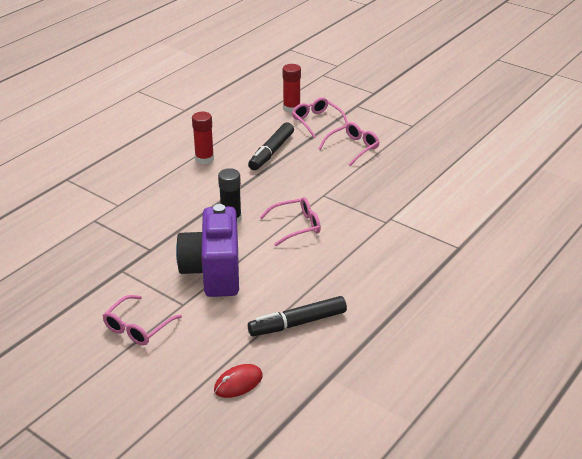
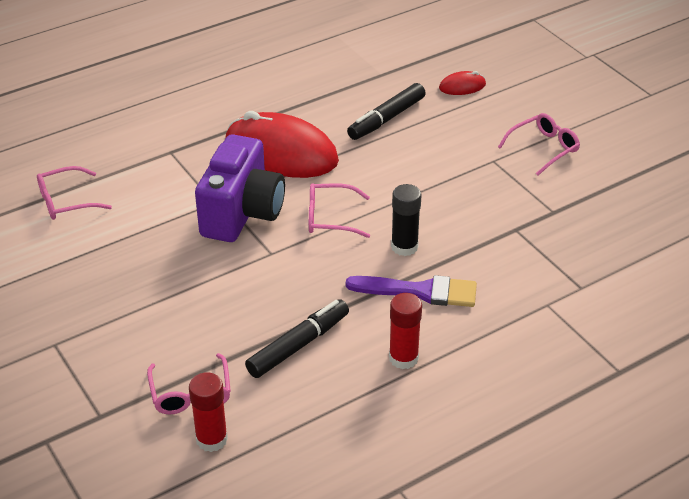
camera: 160 degrees left, 5 degrees up
purple camera [176,204,239,297] -> purple camera moved to [195,134,285,242]
black marker [248,296,347,336] -> black marker turned 135 degrees clockwise [347,83,426,140]
pink glasses [319,122,380,166] -> pink glasses moved to [37,166,112,220]
none -> red mouse [225,111,339,178]
none -> purple brush [346,275,477,307]

